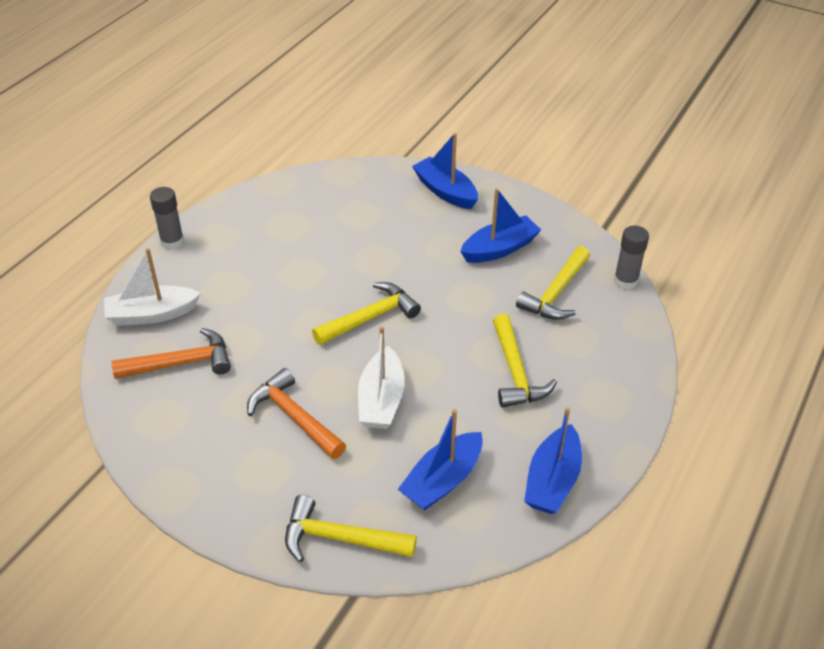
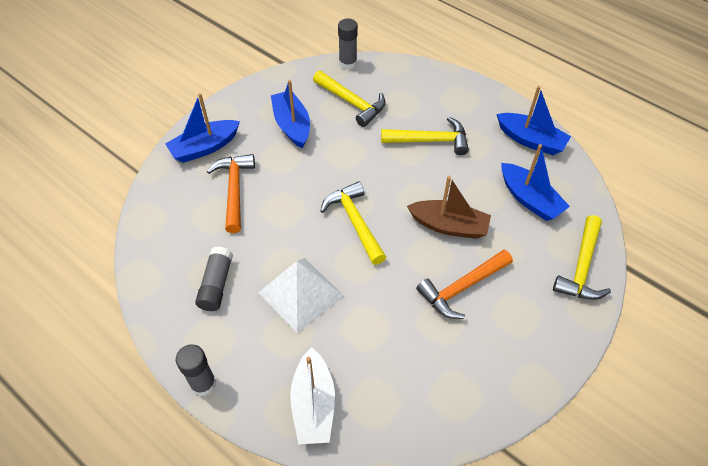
camera: 80 degrees left, 10 degrees up
orange hammer [111,328,231,379] -> orange hammer moved to [207,154,255,233]
white boat [358,326,405,429] -> brown boat [407,176,491,239]
none -> grey glue stick [195,246,233,311]
none -> white pyramid [258,258,344,333]

